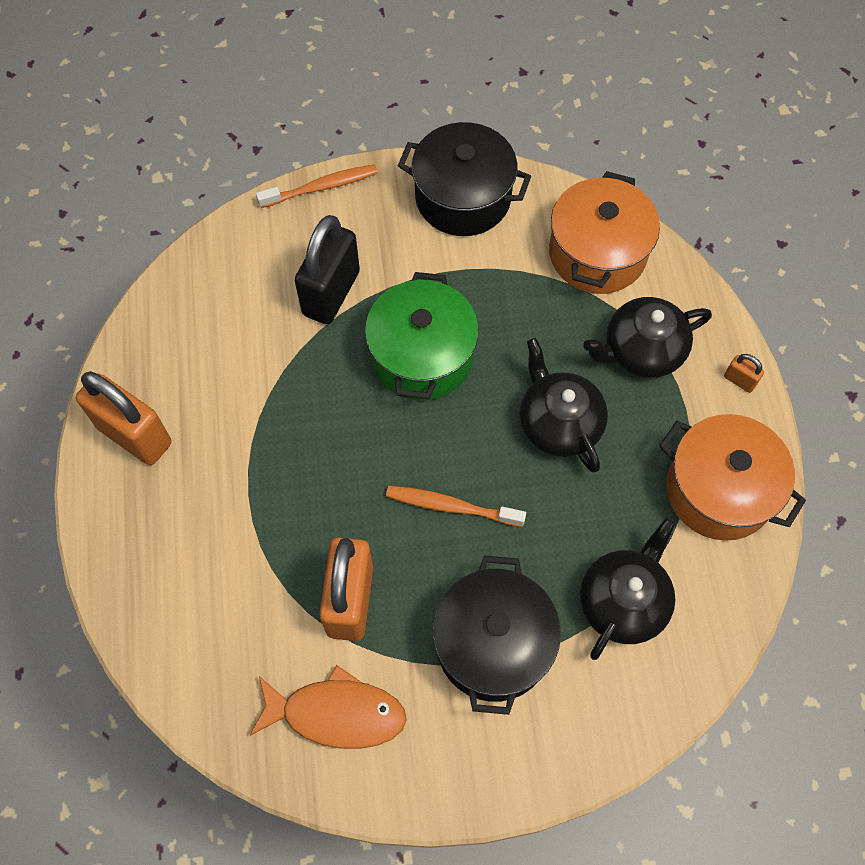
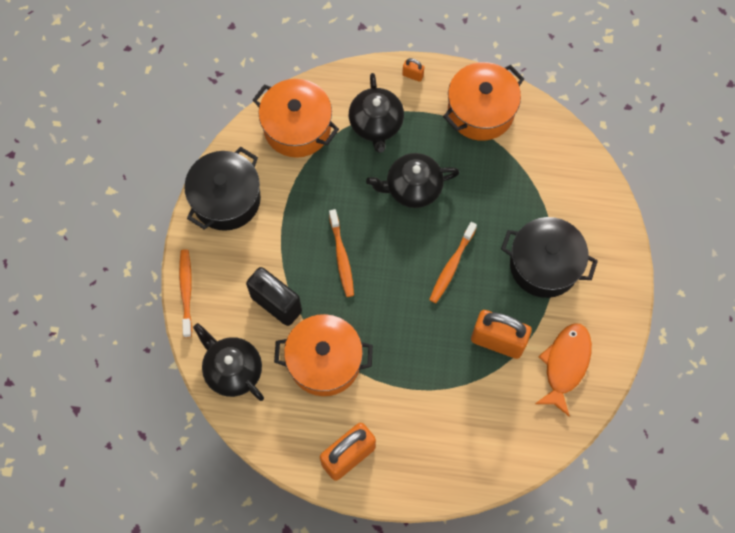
camera: 75 degrees left, 5 degrees up
green pot [365,272,479,400] -> orange toothbrush [329,209,354,297]
black teapot [580,518,675,660] -> black teapot moved to [193,323,264,401]
orange padlock [724,354,764,393] -> orange padlock turned 60 degrees clockwise [402,58,424,82]
none -> orange pot [274,314,373,396]

